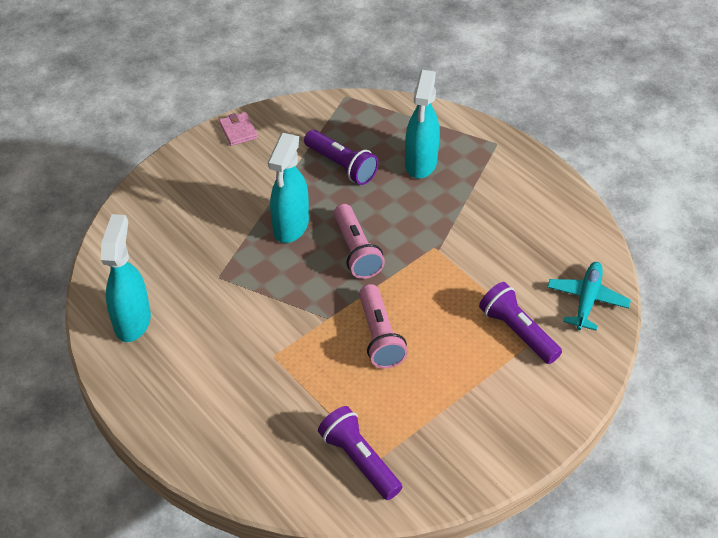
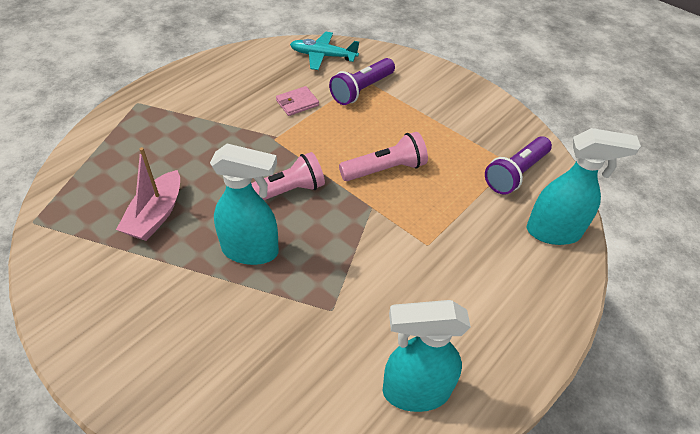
camera: 100 degrees left, 0 degrees up
pink wallet [219,112,258,146] -> pink wallet moved to [276,86,319,116]
purple flashlight [304,130,378,185] -> pink boat [116,147,180,241]
turquoise spray bottle [405,70,440,179] -> turquoise spray bottle moved to [527,128,641,245]

